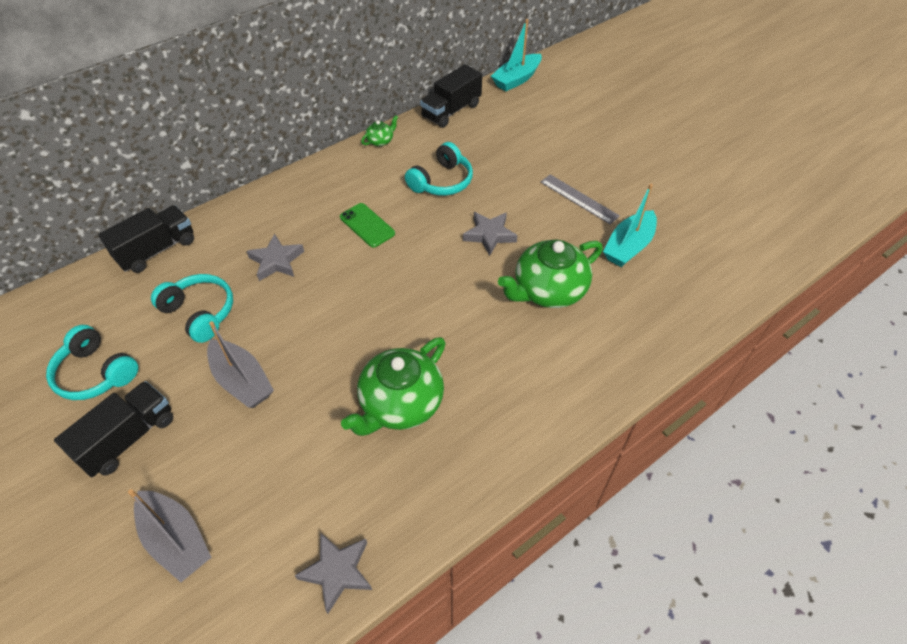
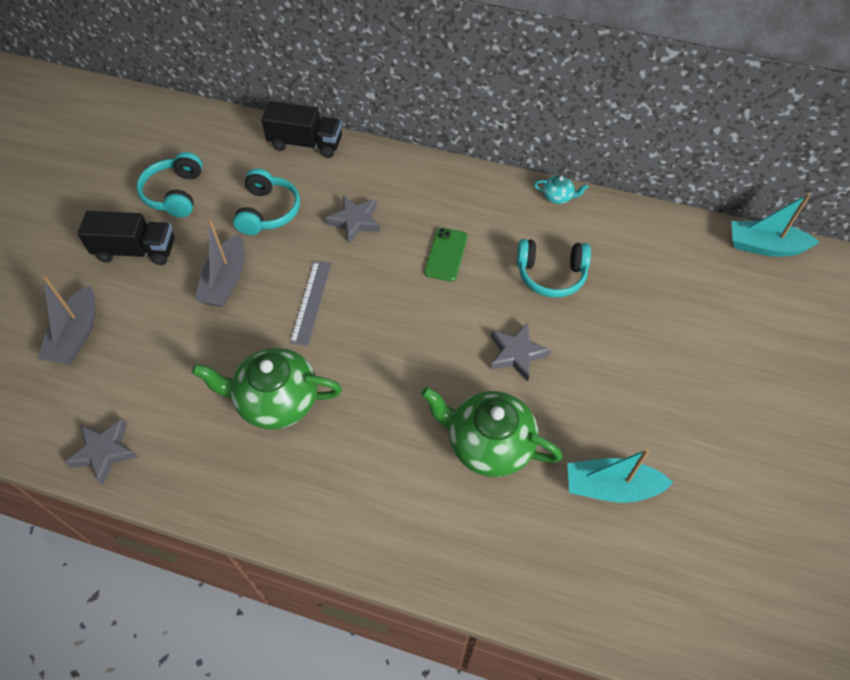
camera: 55 degrees right, 5 degrees up
green teapot [361,115,398,146] -> turquoise teapot [534,176,588,204]
black truck [420,64,482,128] -> none
grey ruler [541,174,620,225] -> grey ruler moved to [290,261,332,346]

